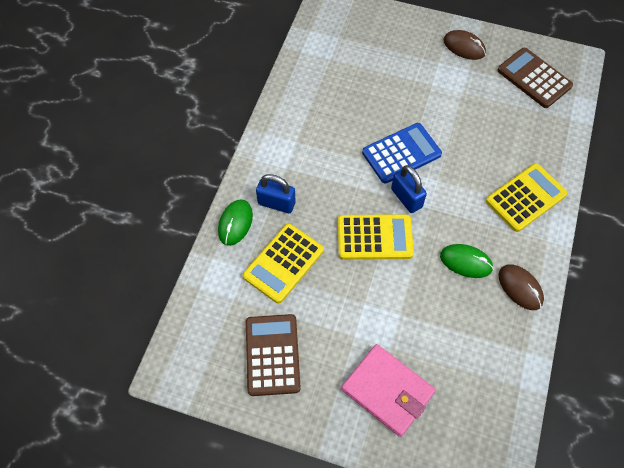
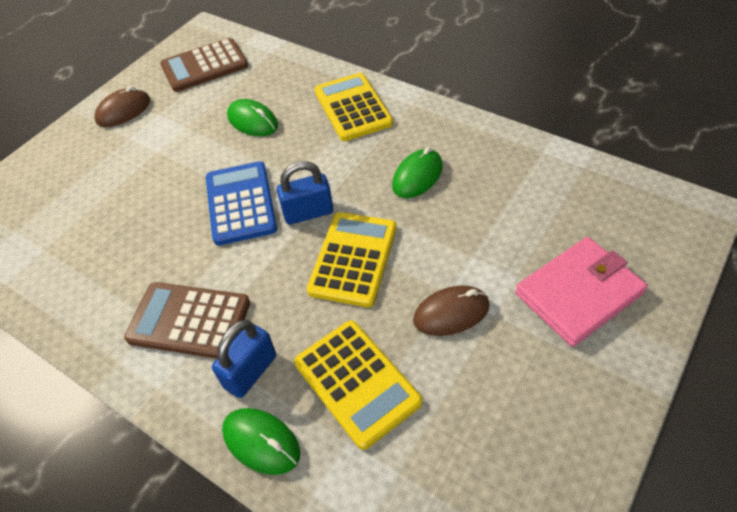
camera: 70 degrees left, 10 degrees down
brown calculator [246,314,301,396] -> brown calculator moved to [124,282,250,359]
brown mouse [499,264,544,310] -> brown mouse moved to [413,286,490,336]
none -> green mouse [227,99,278,136]

